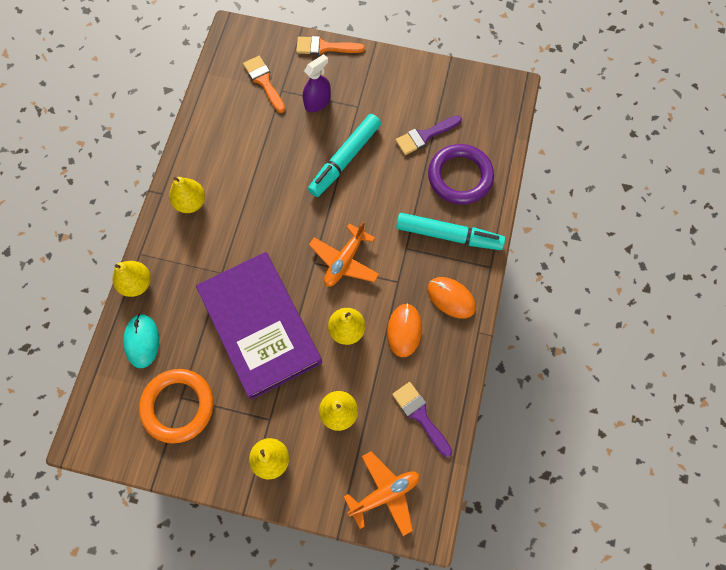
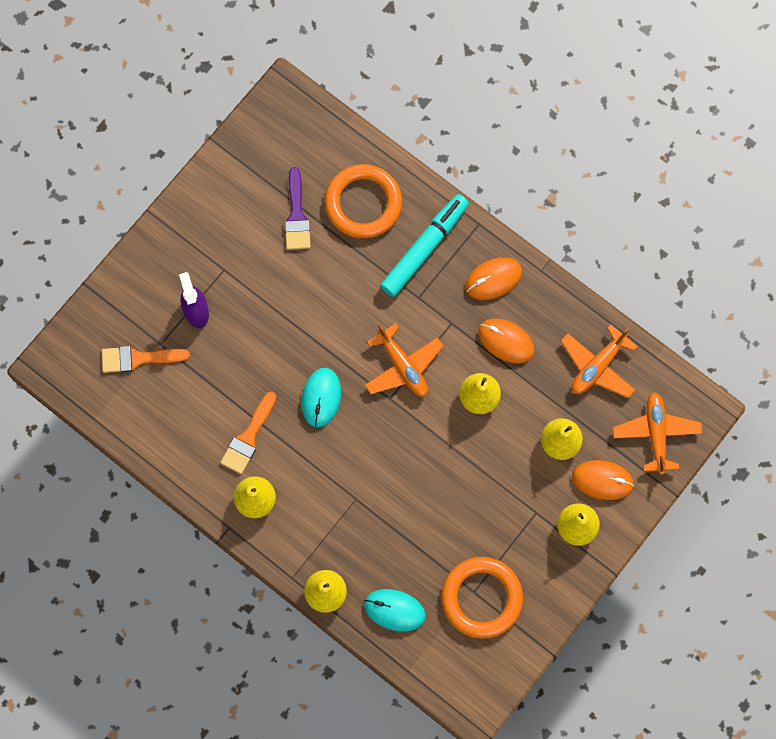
camera: 65 degrees left, 5 degrees up
purple book [196,252,322,400] -> none
orange brush [296,36,365,55] -> orange brush moved to [220,391,276,474]
turquoise marker [308,114,381,197] -> none
purple brush [392,382,452,457] -> orange plane [561,324,638,398]
purple ring [428,144,494,204] -> orange ring [325,164,402,238]
none -> turquoise mouse [301,368,341,427]
none -> orange mouse [572,460,634,500]

